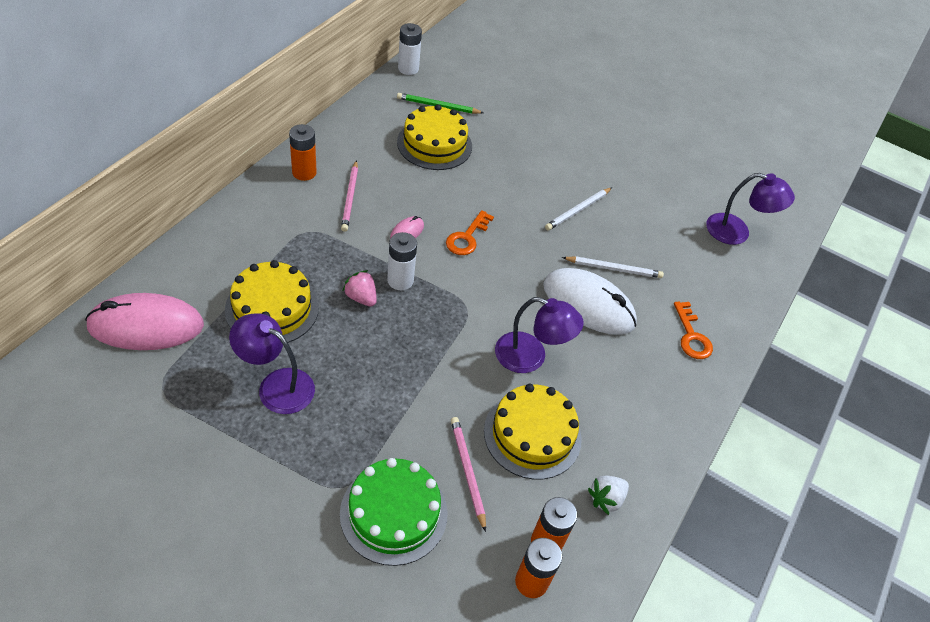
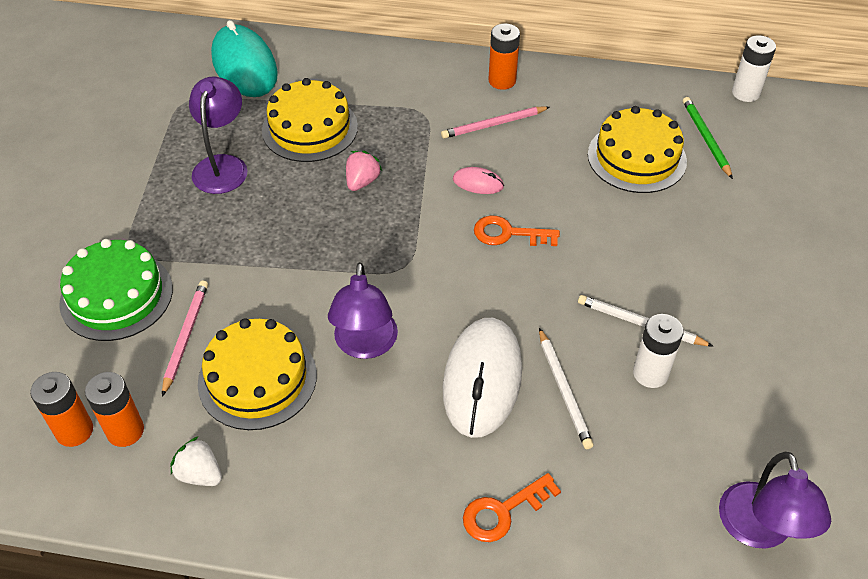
camera: 75 degrees right, 0 degrees up
pink mouse [85,293,204,350] -> turquoise mouse [211,20,278,97]
white battery [387,232,417,290] -> white battery moved to [633,314,684,388]
pink pencil [451,417,486,532] -> pink pencil turned 45 degrees counterclockwise [162,281,208,396]

